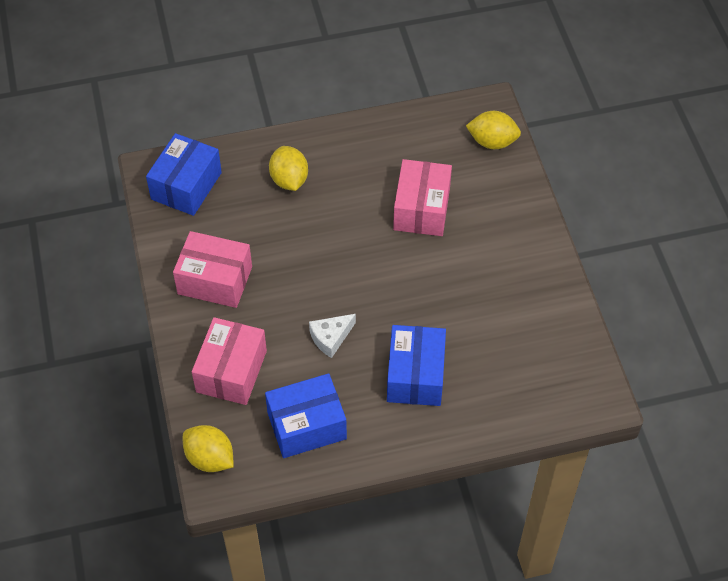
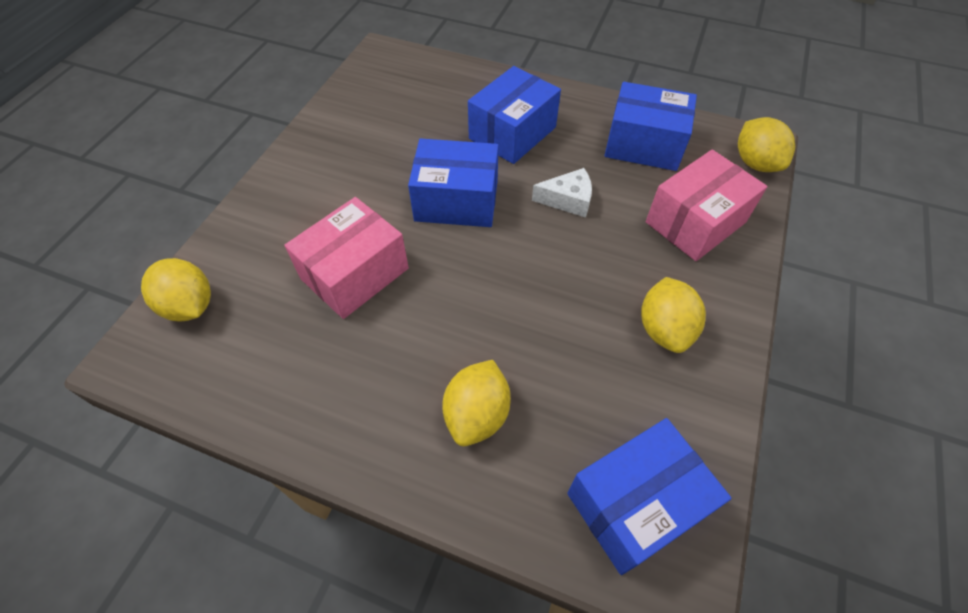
camera: 145 degrees left, 0 degrees up
pink box [173,231,252,308] -> yellow lemon [641,277,706,353]
none -> blue box [408,138,499,227]

